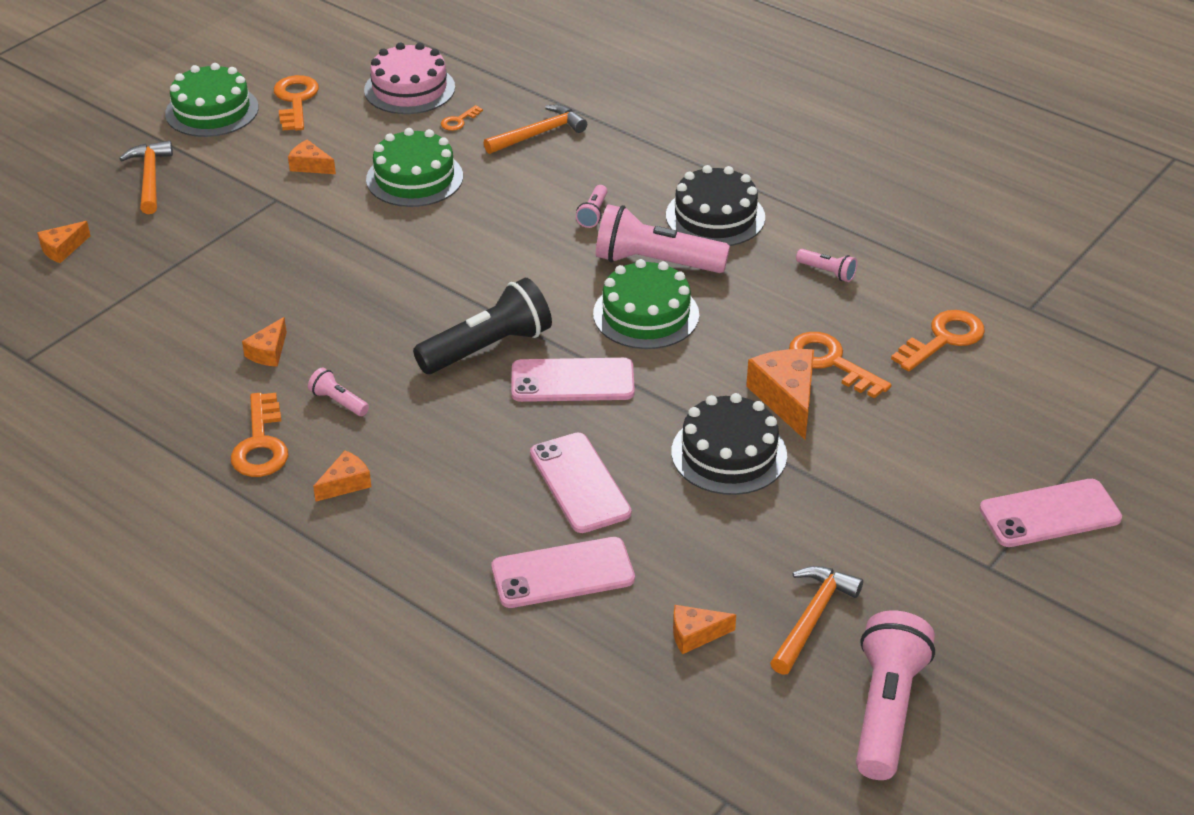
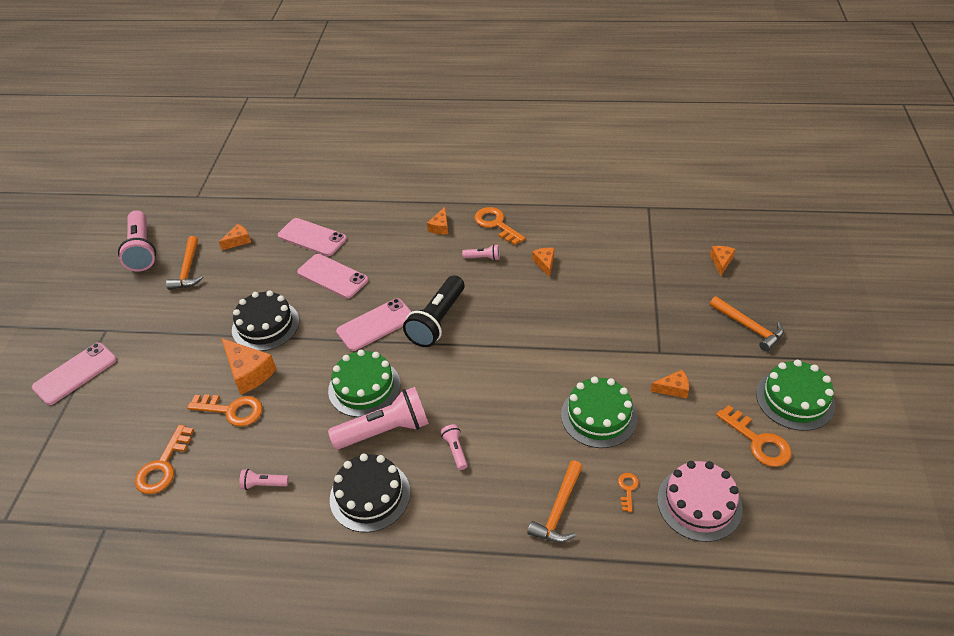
camera: 150 degrees right, 5 degrees up
pink phone [492,537,635,608] -> pink phone turned 75 degrees clockwise [278,218,347,256]

